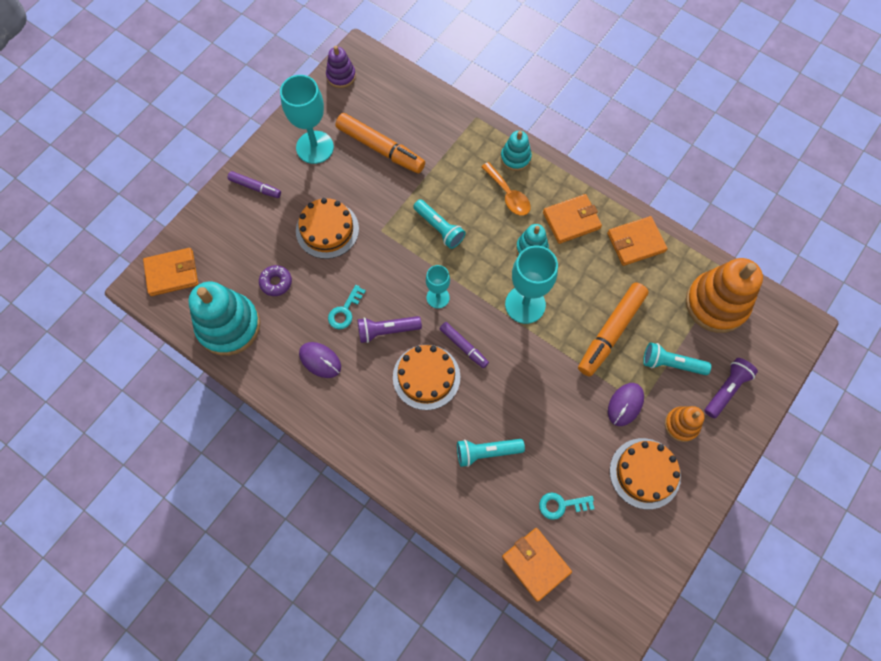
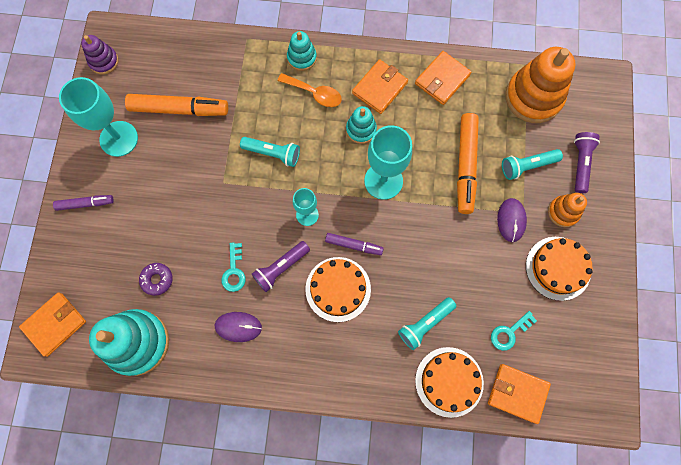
camera: 30 degrees left, 5 degrees up
orange cake [296,198,359,259] -> orange cake moved to [415,347,484,418]

